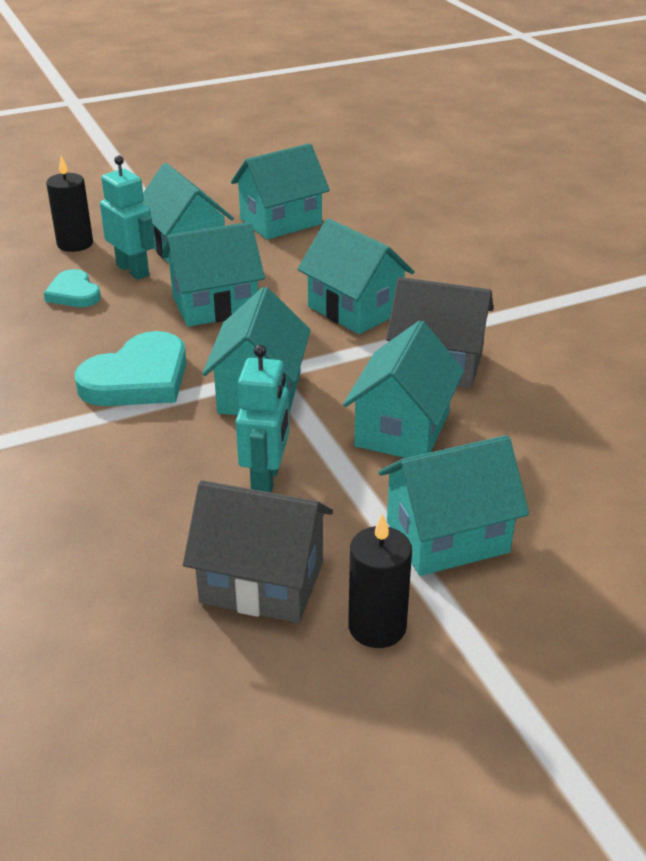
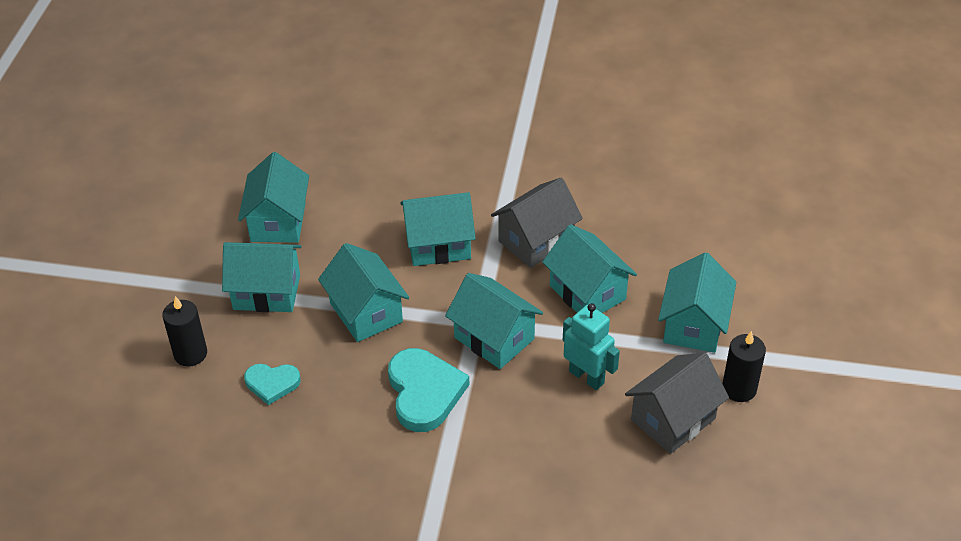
camera: 55 degrees left, 10 degrees up
turquoise robot [100,155,155,280] -> none
turquoise house [162,222,265,327] -> turquoise house turned 45 degrees counterclockwise [318,243,409,342]

